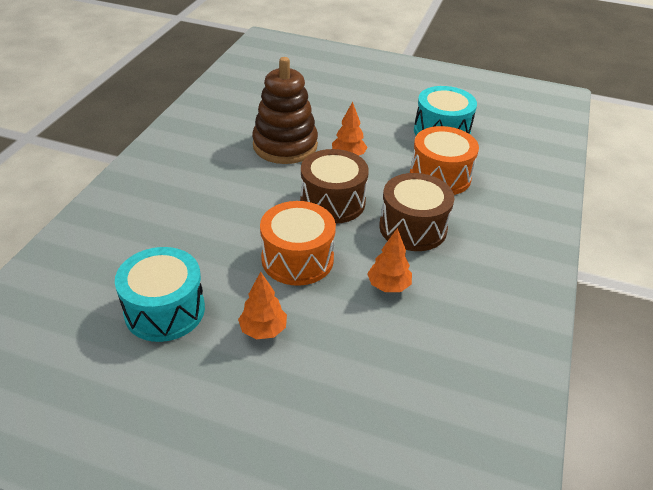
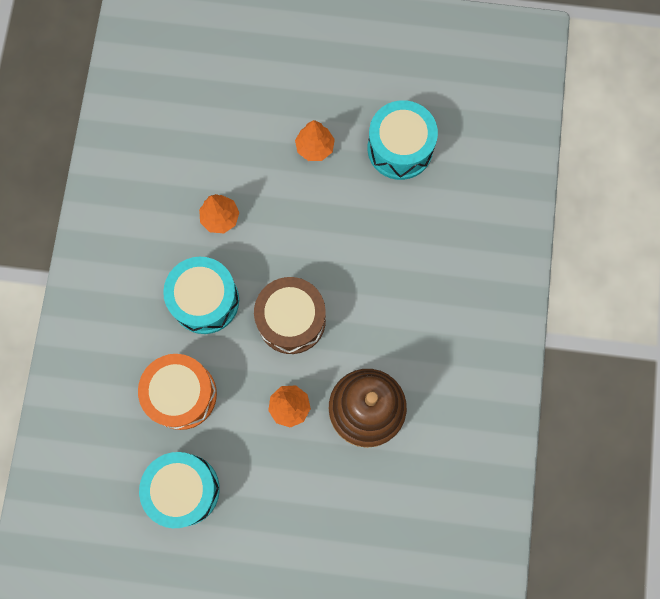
camera: 170 degrees right, 35 degrees up
orange drum [260,201,336,286] -> none
brown drum [379,173,454,251] -> turquoise drum [163,257,239,334]

